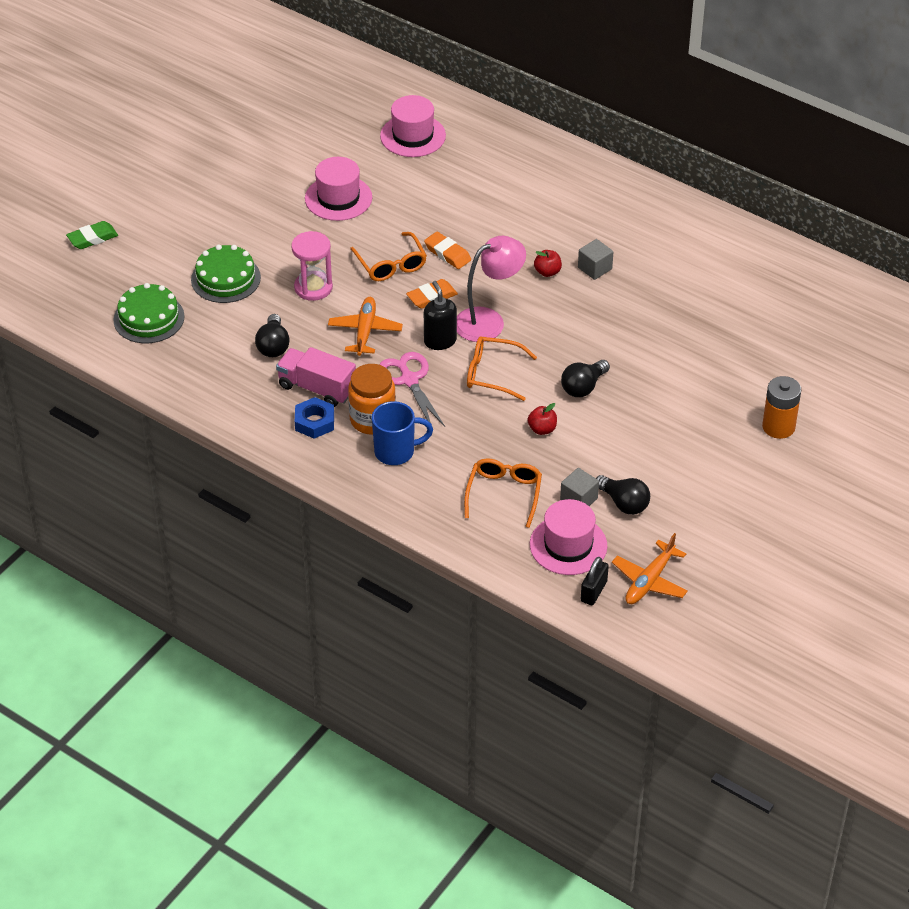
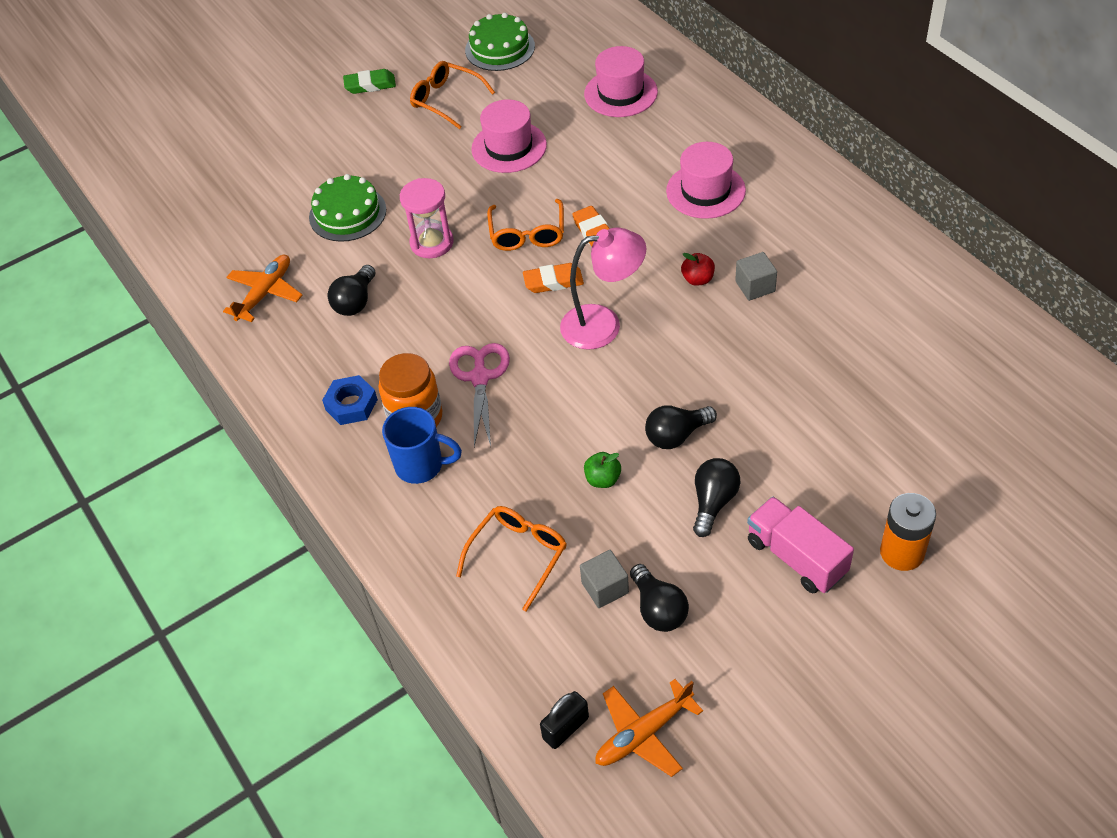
camera: 25 degrees right, 5 degrees up
green eraser [66,221,118,249] -> green eraser moved to [343,69,396,94]
green cake [113,283,185,343] -> green cake moved to [465,13,535,71]
pink truck [276,347,356,407] -> pink truck moved to [747,496,854,593]
orange plane [328,297,403,356] -> orange plane moved to [223,255,302,322]
black soap dispenser [424,281,457,350] -> none
orange glasses [467,336,537,401] -> orange glasses moved to [410,61,495,129]
red apple [528,403,557,435] -> green apple [584,452,621,488]
pink hat [530,499,607,575] -> pink hat moved to [666,142,746,219]
none -> black light bulb [693,458,740,537]

